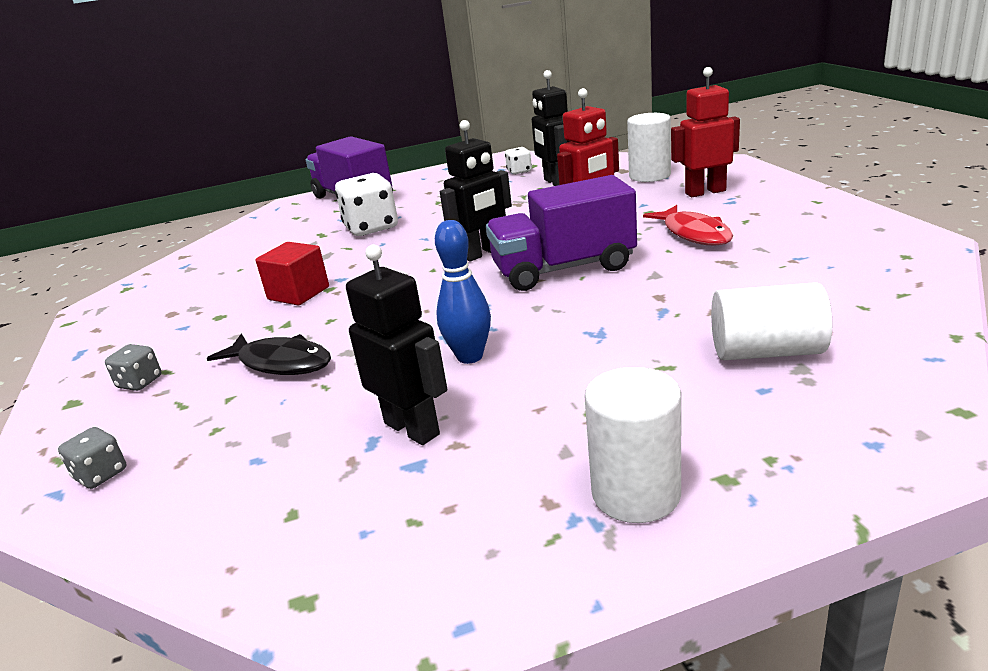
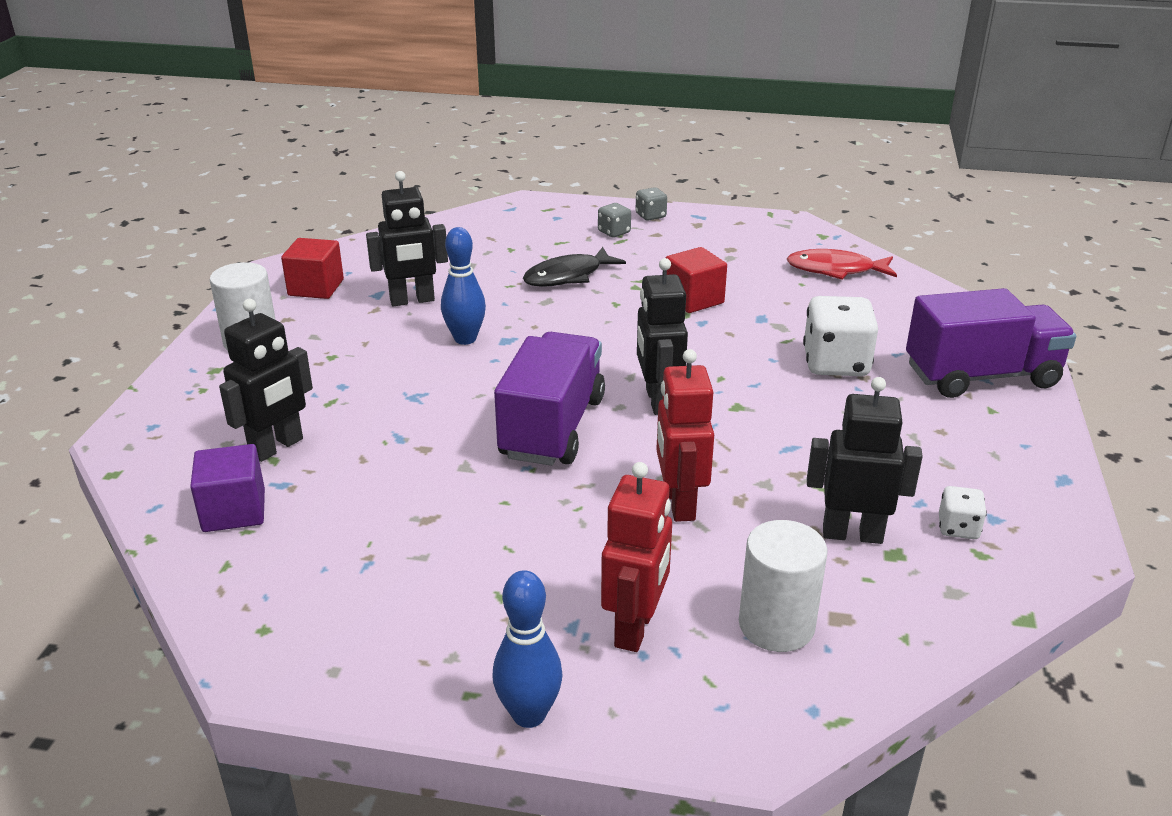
camera: 115 degrees right, 5 degrees up
grey dice [58,427,127,489] -> grey dice moved to [636,187,667,221]
red fish [643,205,733,245] -> red fish moved to [787,249,897,280]
white cylinder [711,282,832,360] -> black robot [219,299,313,462]
none -> purple cube [190,444,265,532]
none -> red cube [281,238,344,299]
none -> blue bowling pin [492,570,563,728]

